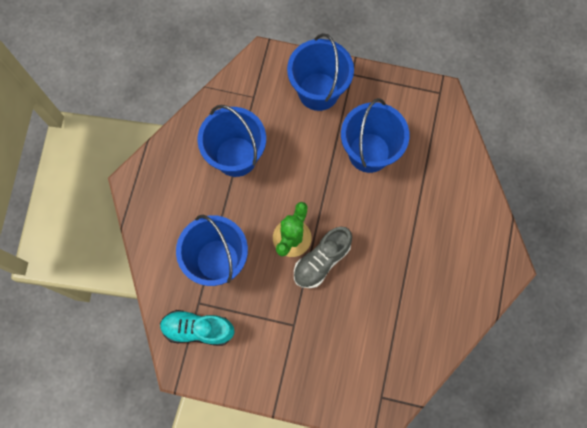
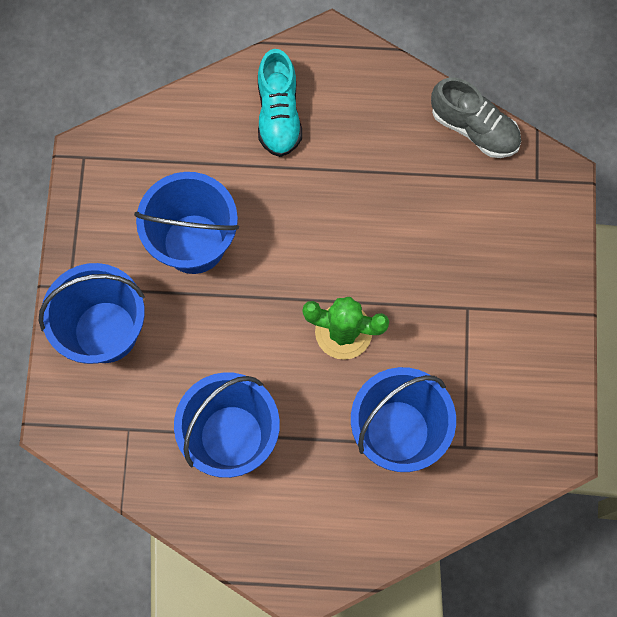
camera: 100 degrees left, 0 degrees up
turquoise shoe [160,310,235,346] -> turquoise shoe moved to [258,49,302,157]
grey shoe [294,227,352,288] -> grey shoe moved to [431,78,521,158]

